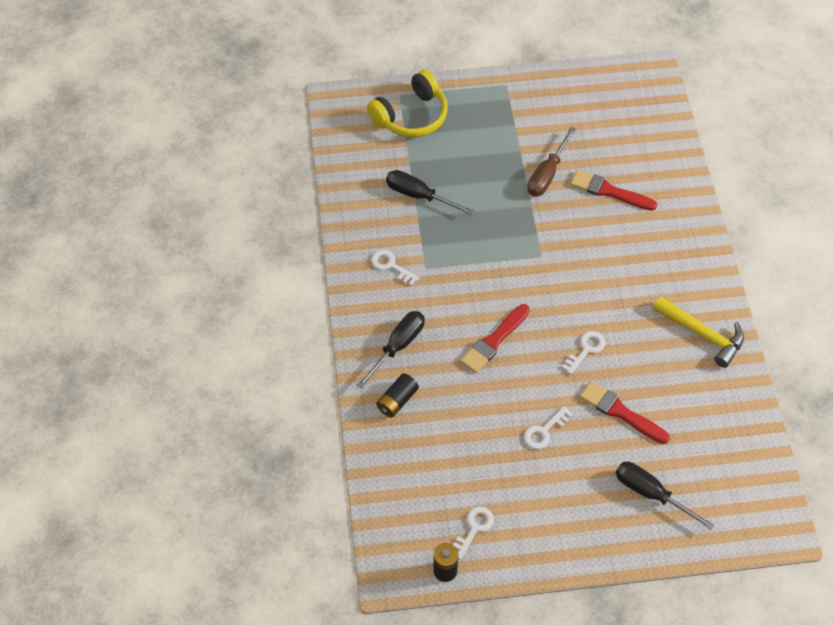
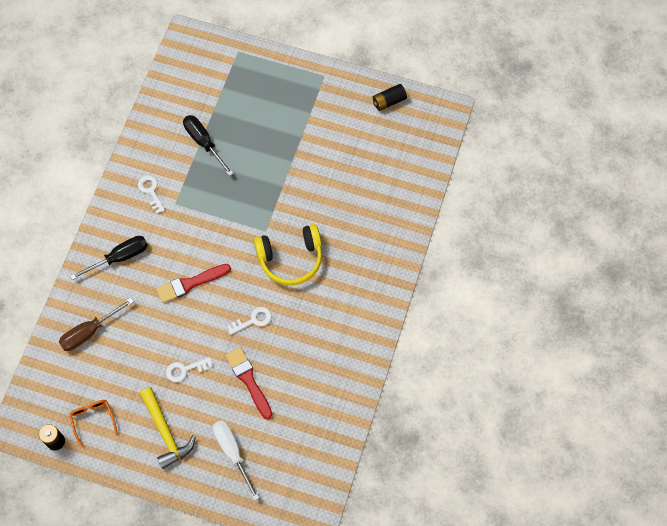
camera: 25 degrees right, 10 degrees up
yellow headphones [367,70,448,137] -> yellow headphones moved to [254,224,322,286]
black battery [376,373,419,418] -> black battery moved to [373,84,407,111]
white key [453,507,494,560] -> orange glasses [69,400,118,448]
brown screwdriver [527,127,576,197] -> brown screwdriver moved to [59,298,134,351]
red brush [570,170,657,211] -> none
black screwdriver [616,462,715,530] -> white screwdriver [213,420,260,500]
yellow hammer [653,296,744,368] -> yellow hammer moved to [140,387,196,469]

